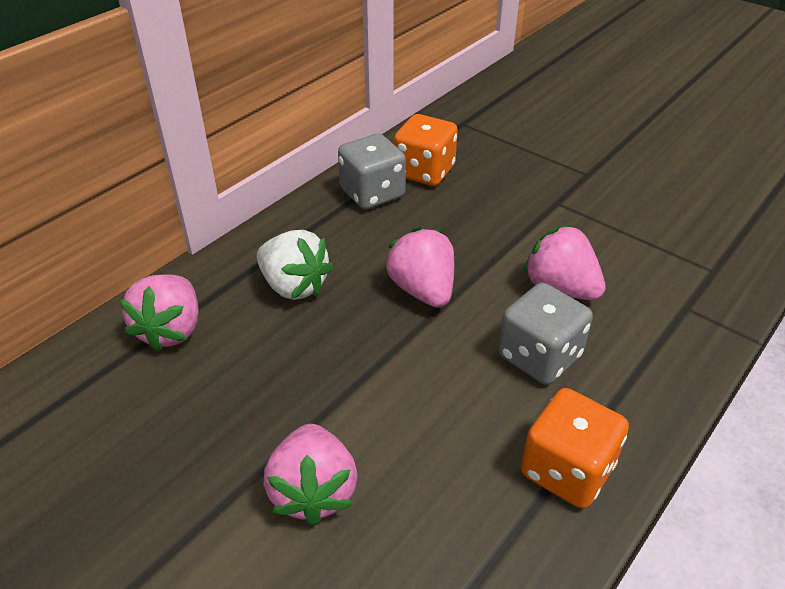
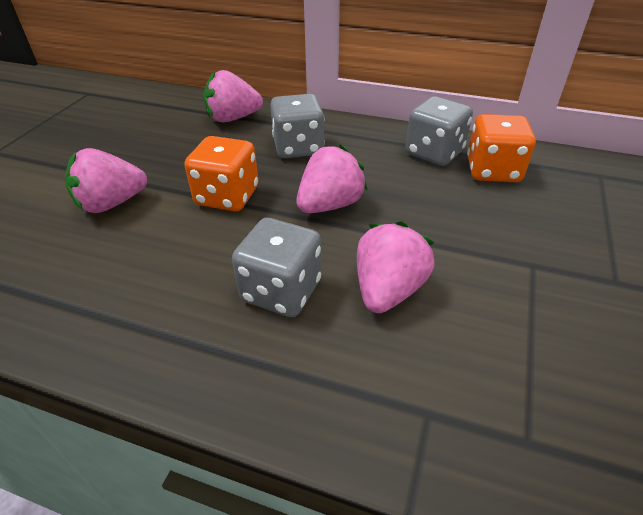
camera: 70 degrees right, 0 degrees up
white strawberry [257,230,333,300] -> grey dice [270,94,325,158]
orange dice [521,388,629,509] -> orange dice moved to [184,136,259,211]

